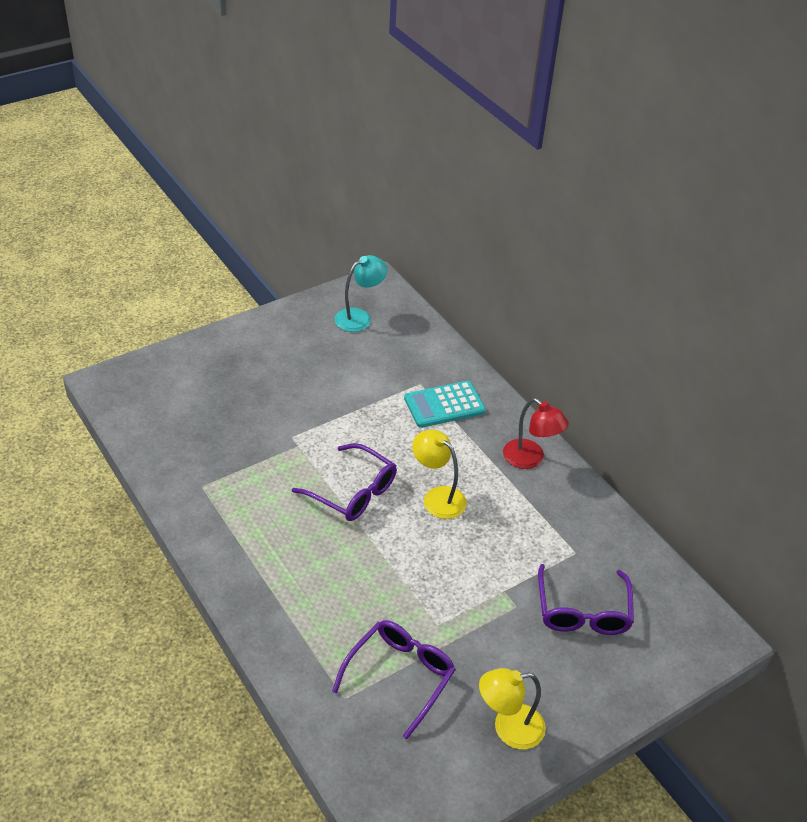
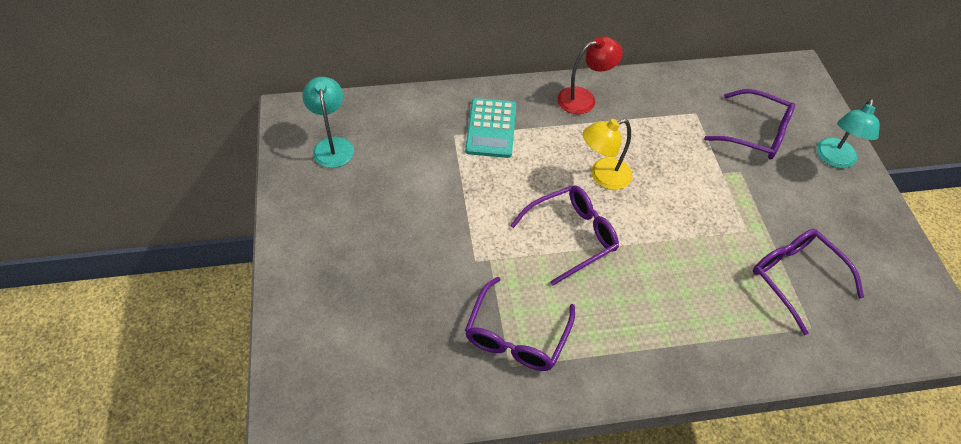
camera: 65 degrees left, 10 degrees up
yellow lamp [479,668,546,749] -> none
none -> purple glasses [465,277,575,371]
none -> turquoise lamp [816,99,880,168]

